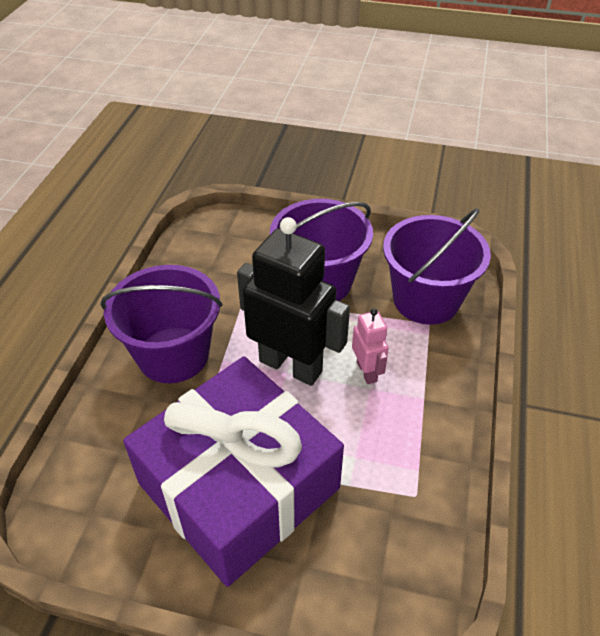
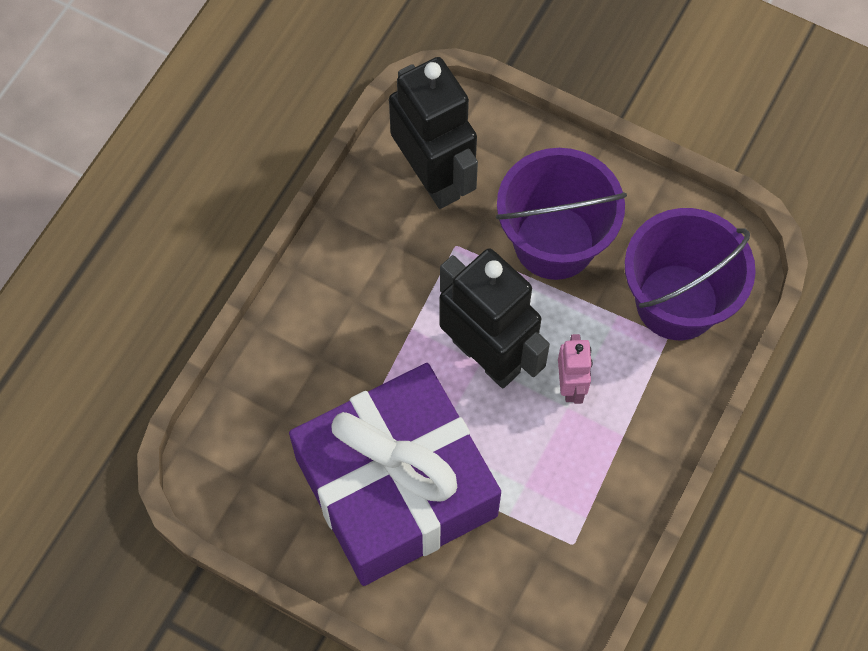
camera: 15 degrees right, 20 degrees up
purple bucket [100,265,223,383] -> none
none -> black robot [389,57,478,209]

